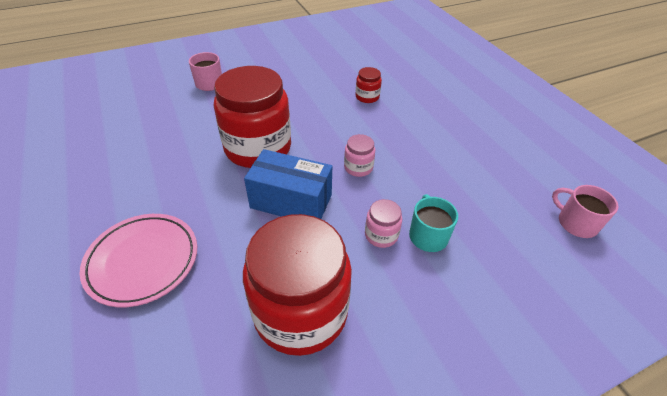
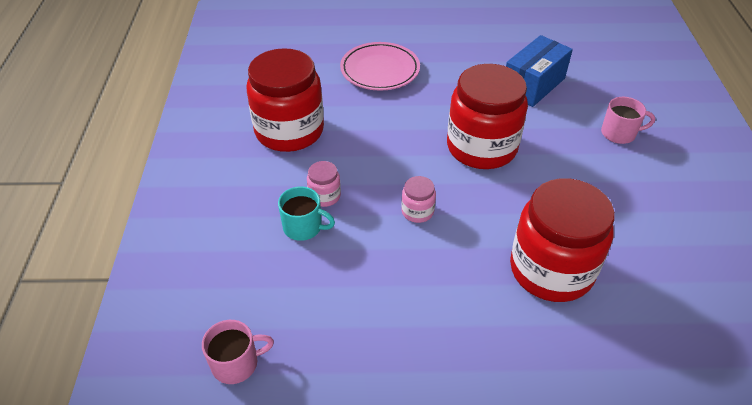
camera: 115 degrees right, 0 degrees up
blue box [244,149,332,219] -> blue box moved to [506,35,573,107]
red jar [356,67,382,103] -> red jar [510,178,615,302], size x2.38

